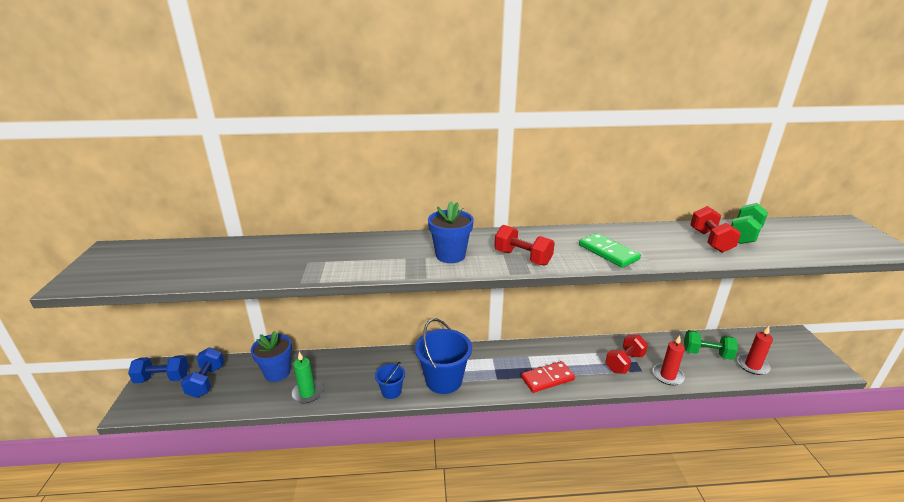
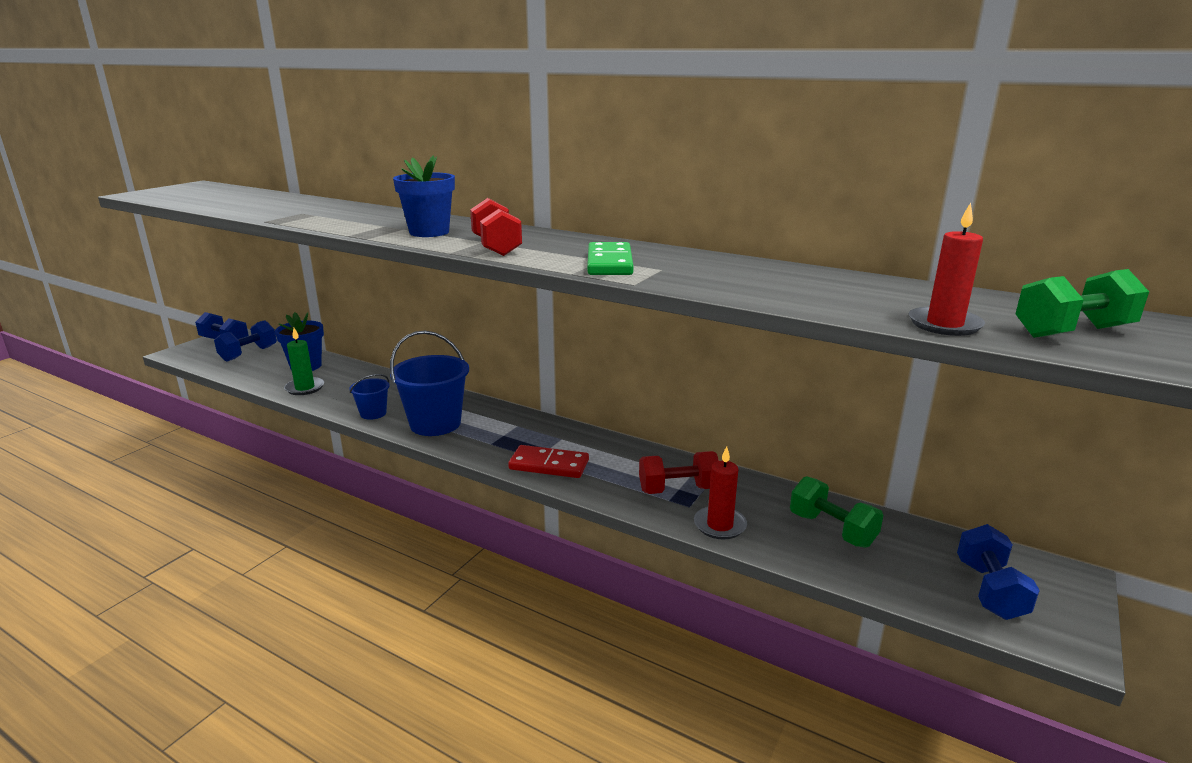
camera: 35 degrees right, 5 degrees down
red dumbbell [690,206,741,253] -> none
green dumbbell [731,203,768,244] -> green dumbbell moved to [1016,269,1149,338]
red candle [737,326,773,375] -> red candle moved to [909,202,985,336]
none -> blue dumbbell [957,524,1040,620]

